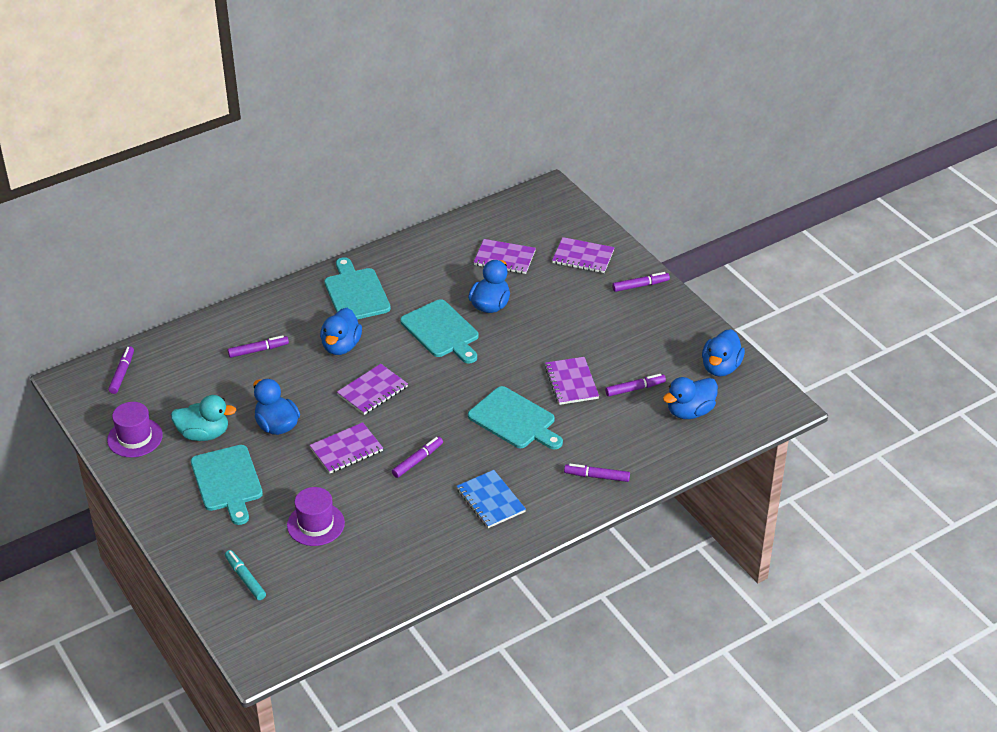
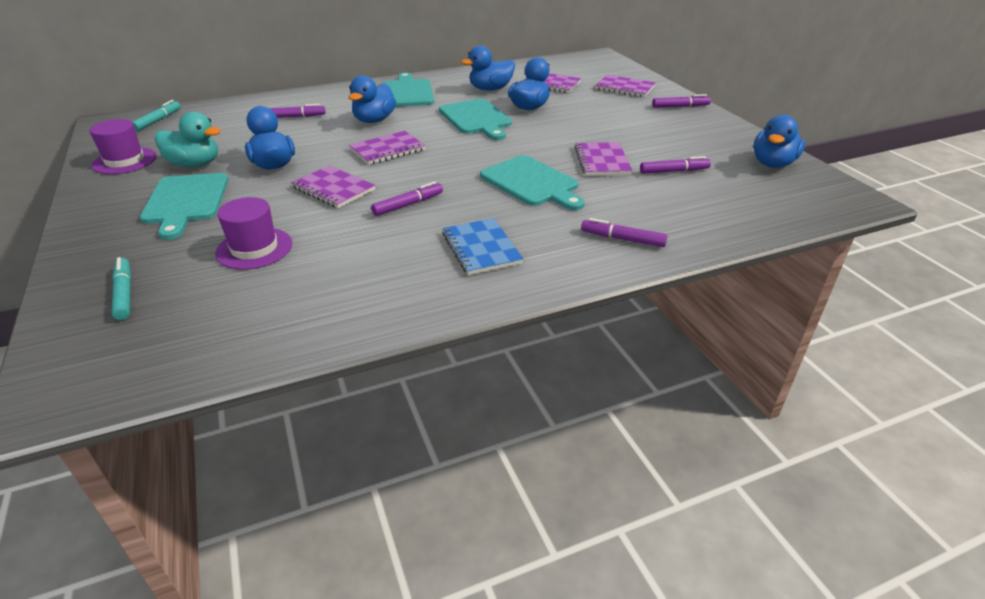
camera: 10 degrees right, 5 degrees down
purple marker [108,346,134,394] -> turquoise marker [133,100,181,131]
purple notebook [309,422,383,474] -> purple notebook turned 60 degrees clockwise [291,165,376,208]
blue duck [663,377,718,419] -> blue duck moved to [461,46,515,90]

